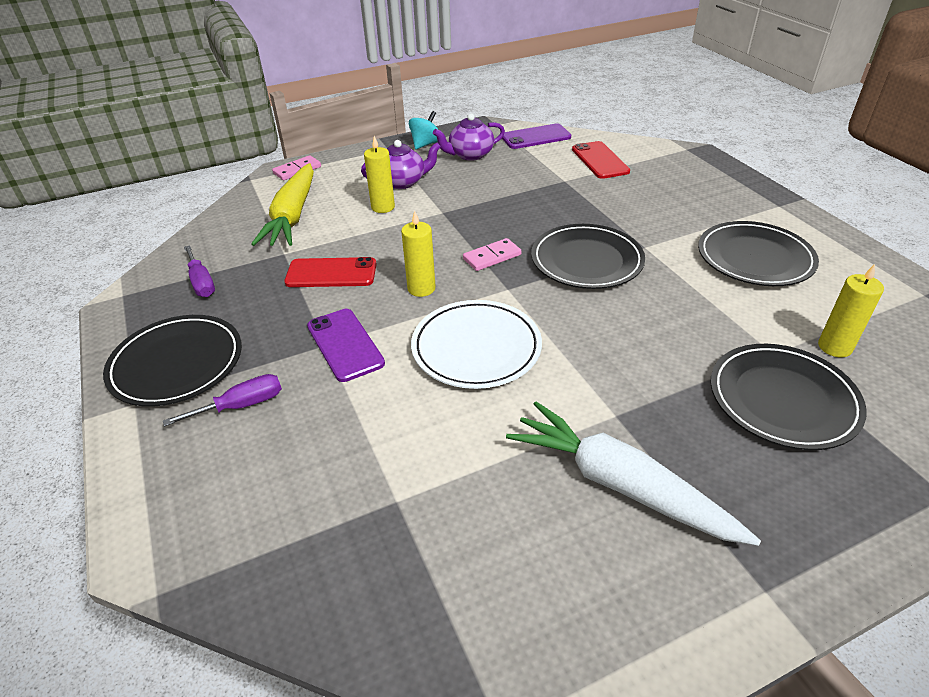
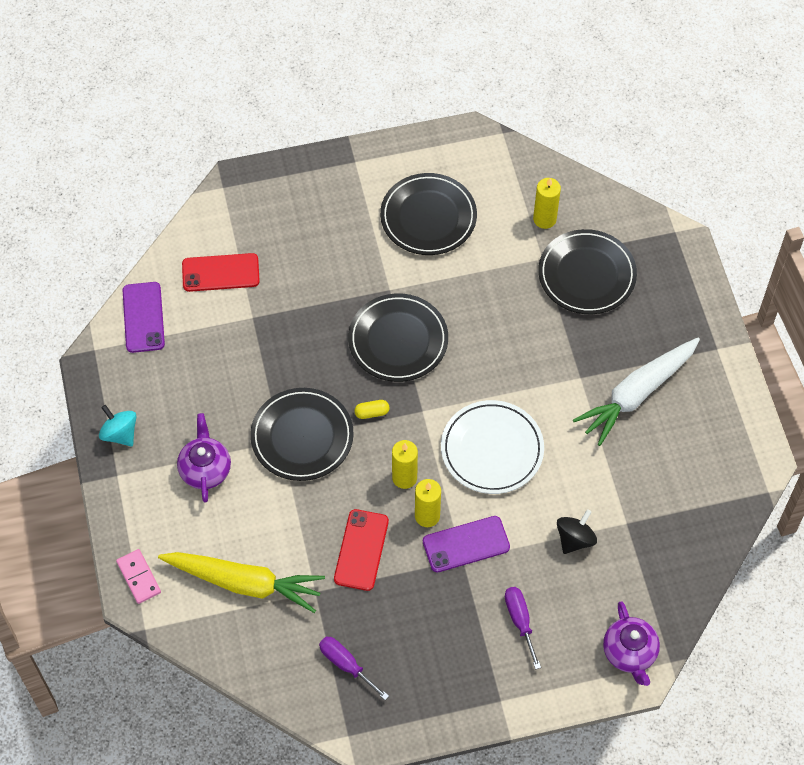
camera: 80 degrees left, 20 degrees up
black plate [103,315,242,407] -> black plate moved to [250,388,354,481]
purple screwdriver [184,245,215,297] -> purple screwdriver turned 120 degrees counterclockwise [319,636,389,700]
yellow candle [364,136,395,213] -> yellow candle moved to [415,479,441,527]
purple teapot [433,113,505,161] -> purple teapot moved to [603,601,660,686]
pink domino [463,238,521,271] -> yellow capsule [354,400,389,419]
none -> black spinning top [557,509,597,554]

